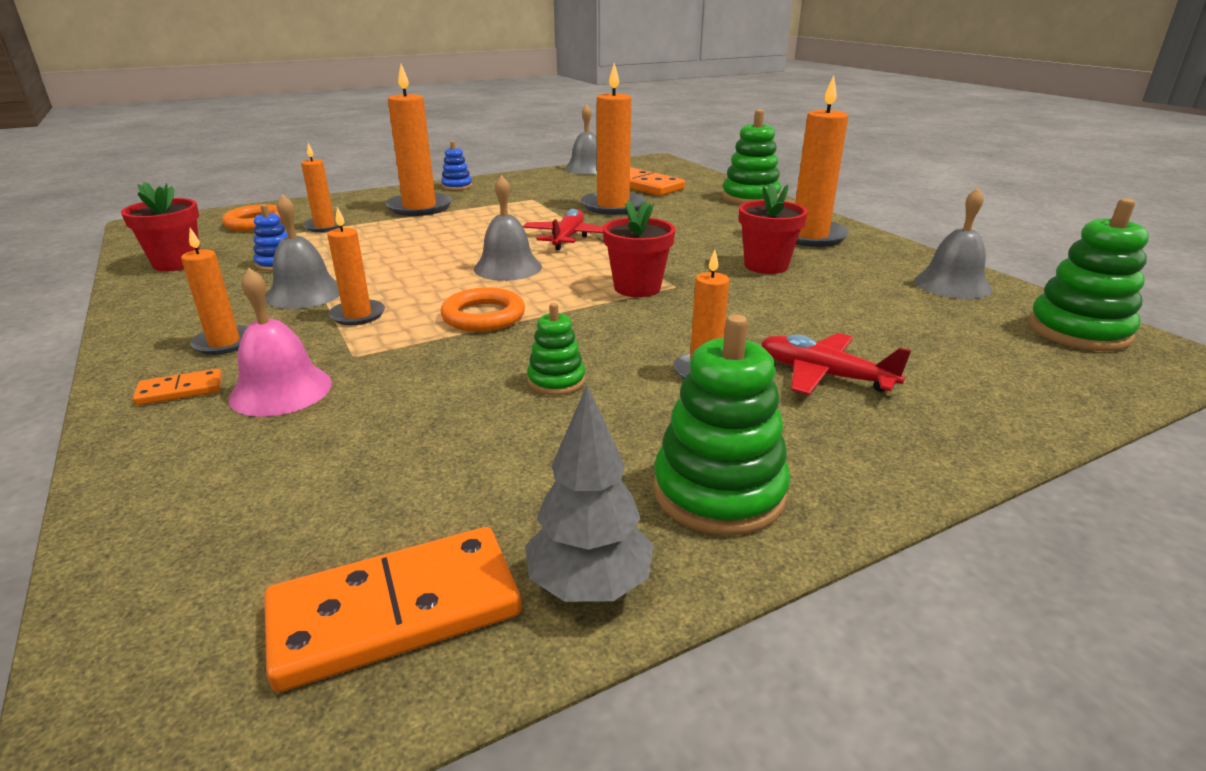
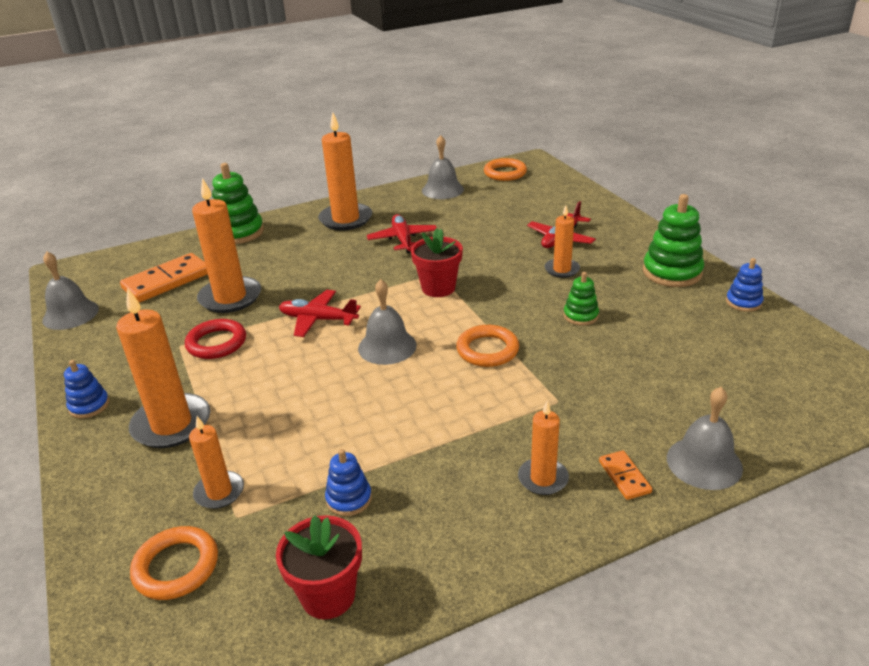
camera: 85 degrees left, 5 degrees up
pink bell [229,268,332,417] -> none
orange domino [264,527,522,692] -> none
grey bell [265,194,340,309] -> grey bell moved to [667,387,743,490]
orange candle [327,207,385,325] -> none
grey tree [525,385,654,602] -> blue stacking toy [726,258,763,312]
red flower pot [739,184,808,274] -> red plane [367,214,437,253]
green stacking toy [1028,198,1149,351] -> orange ring [484,158,527,181]
none -> red ring [185,319,246,359]

